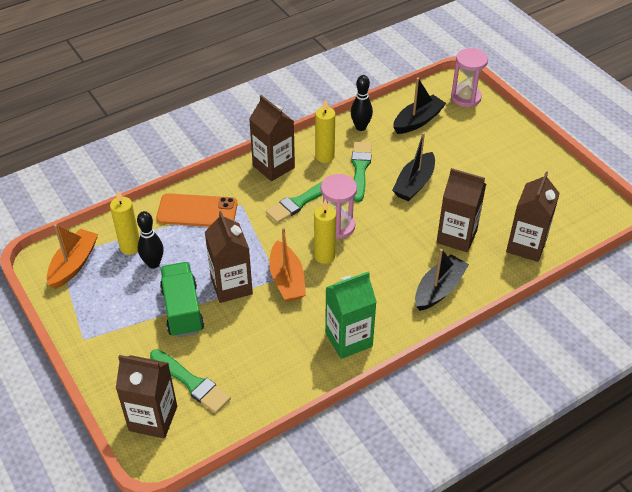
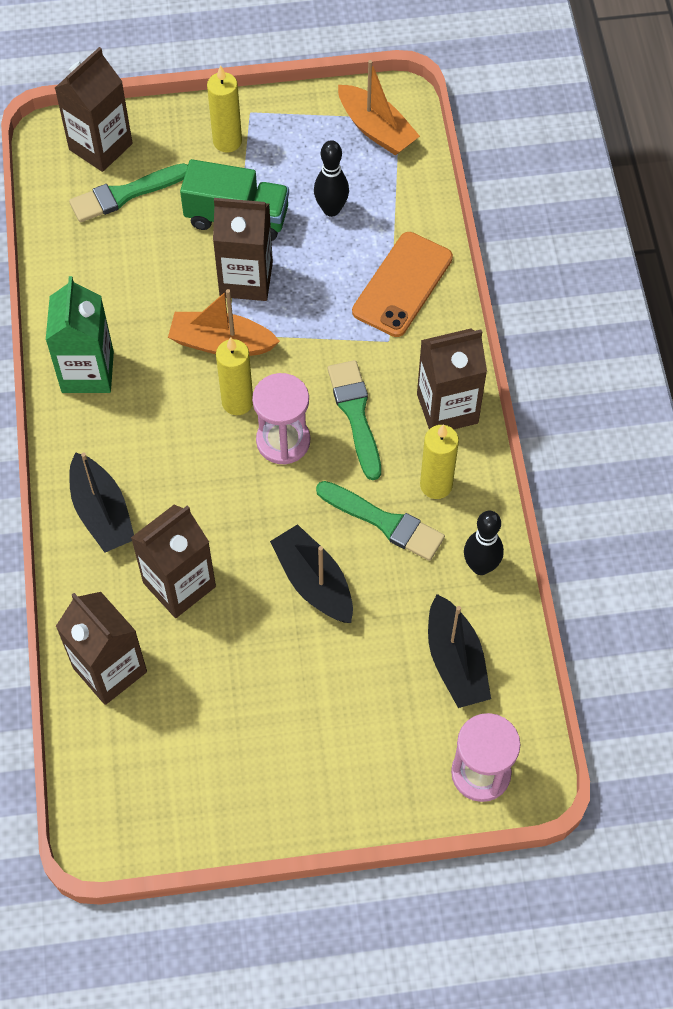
camera: 115 degrees right, 15 degrees up
yellow candle [110,191,140,255] -> yellow candle moved to [207,65,242,153]

